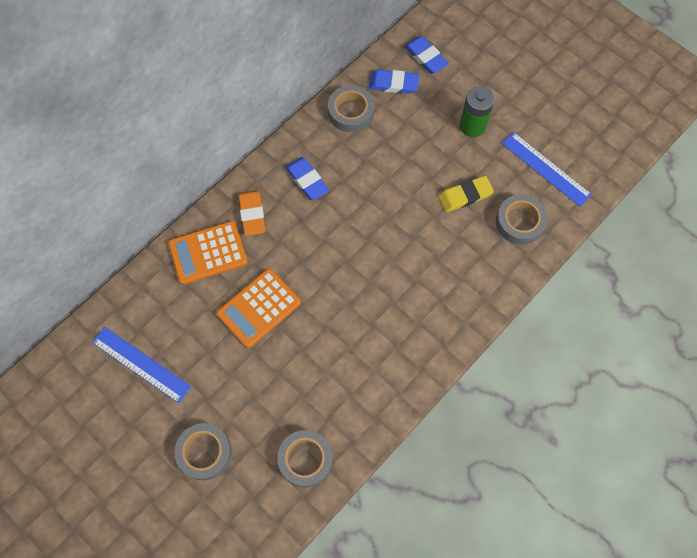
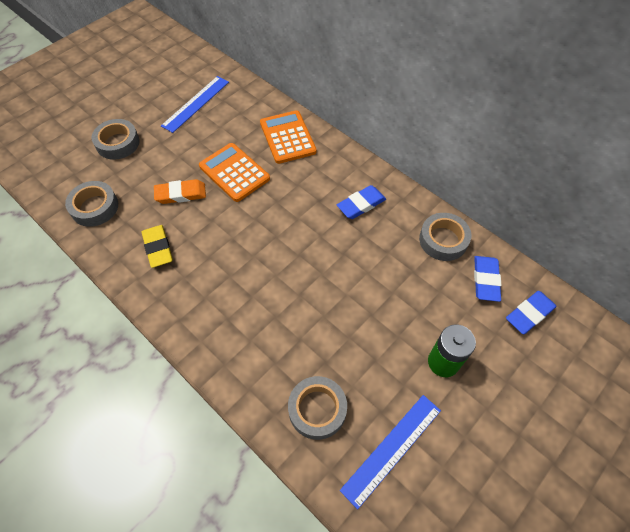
camera: 90 degrees right, 10 degrees down
orange eraser [238,190,266,236] -> orange eraser moved to [154,179,206,204]
yellow eraser [438,176,494,212] -> yellow eraser moved to [141,225,173,268]

